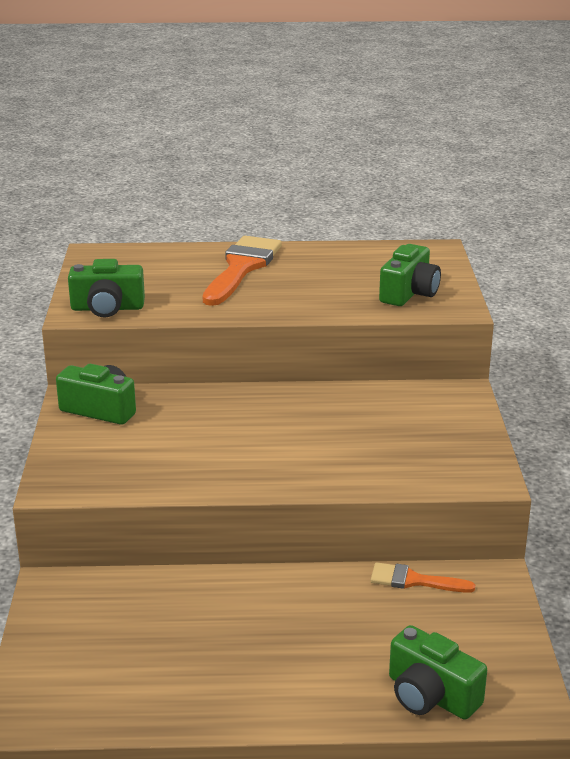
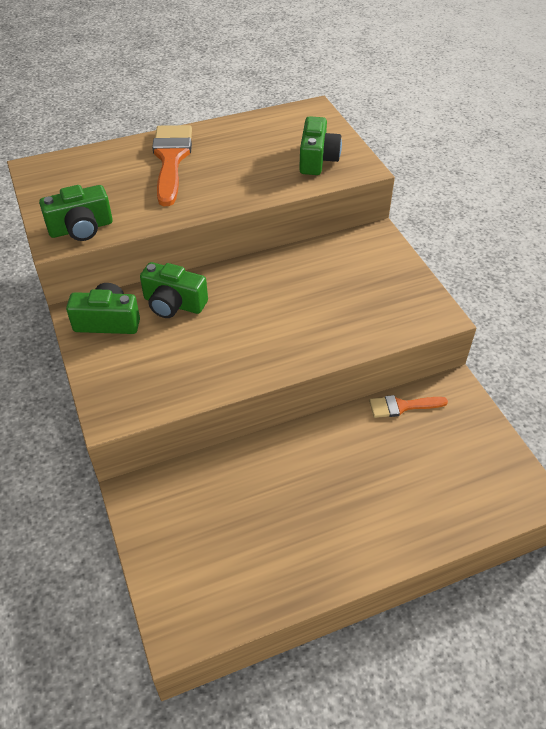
camera: 20 degrees left, 20 degrees up
green camera [389,625,487,720] -> green camera moved to [140,262,208,318]

